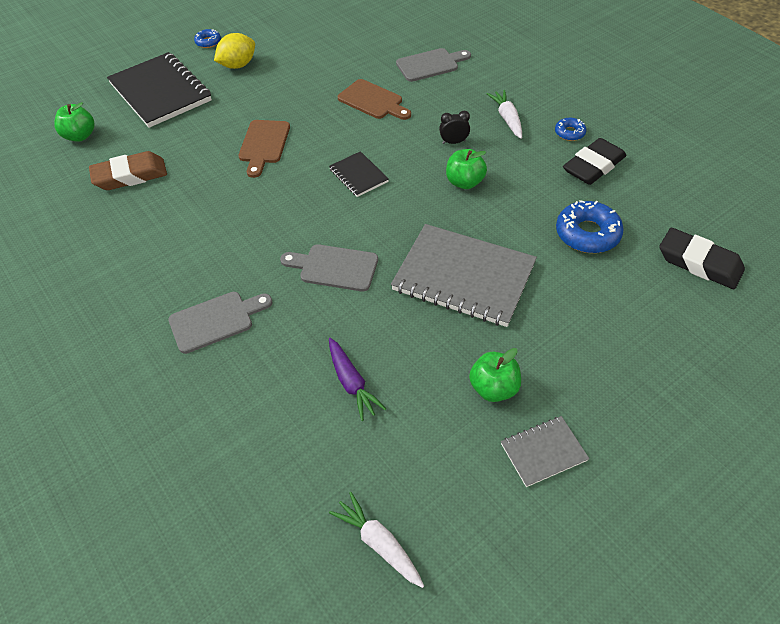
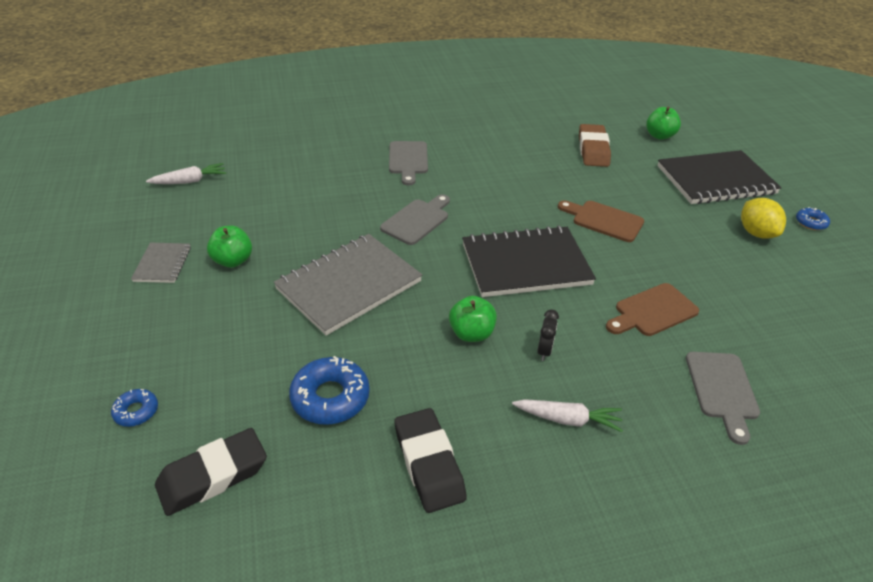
camera: 110 degrees right, 10 degrees down
black notebook [329,151,389,197] -> black notebook [462,225,596,297], size x2.06
purple carrot [329,338,386,421] -> none
blue donut [555,118,587,141] -> blue donut moved to [111,389,158,427]

